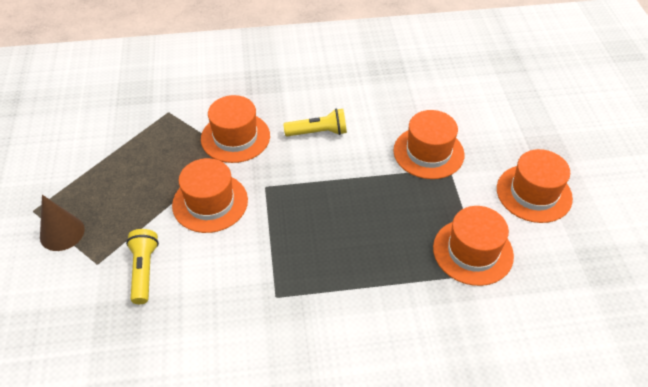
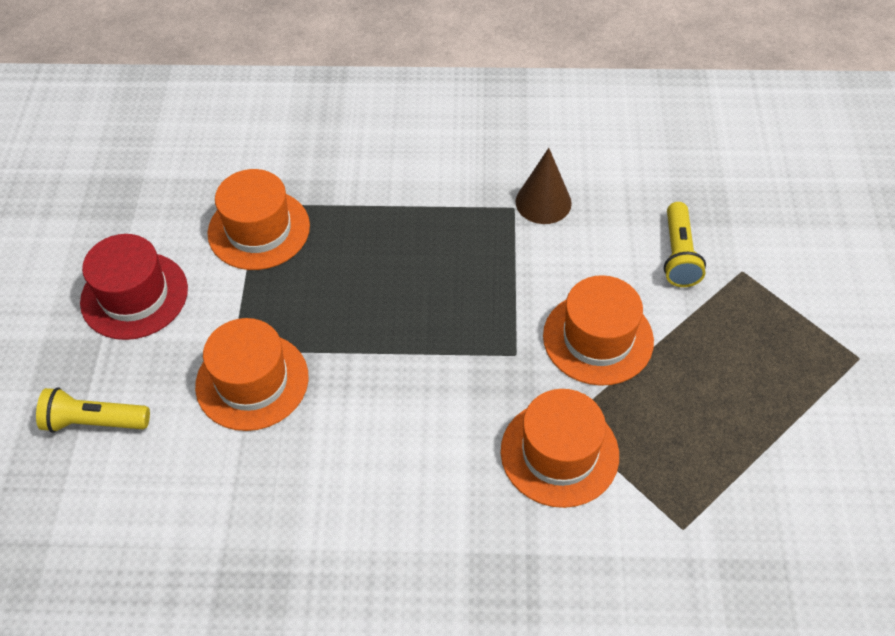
camera: 170 degrees left, 5 degrees up
brown cone [40,195,85,251] -> brown cone moved to [516,148,572,224]
yellow flashlight [283,109,347,136] -> yellow flashlight moved to [36,387,150,433]
orange hat [497,149,573,223] -> red hat [80,234,188,340]

